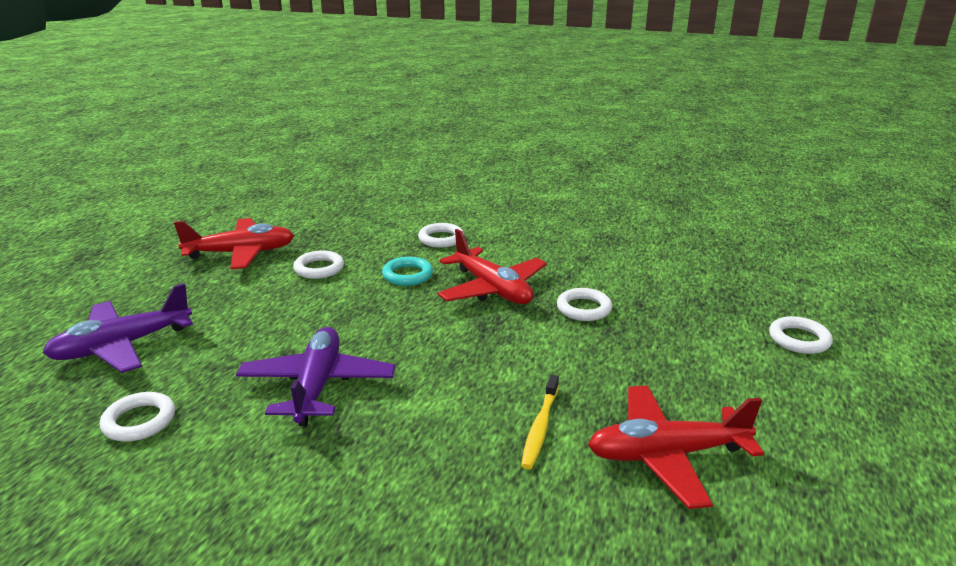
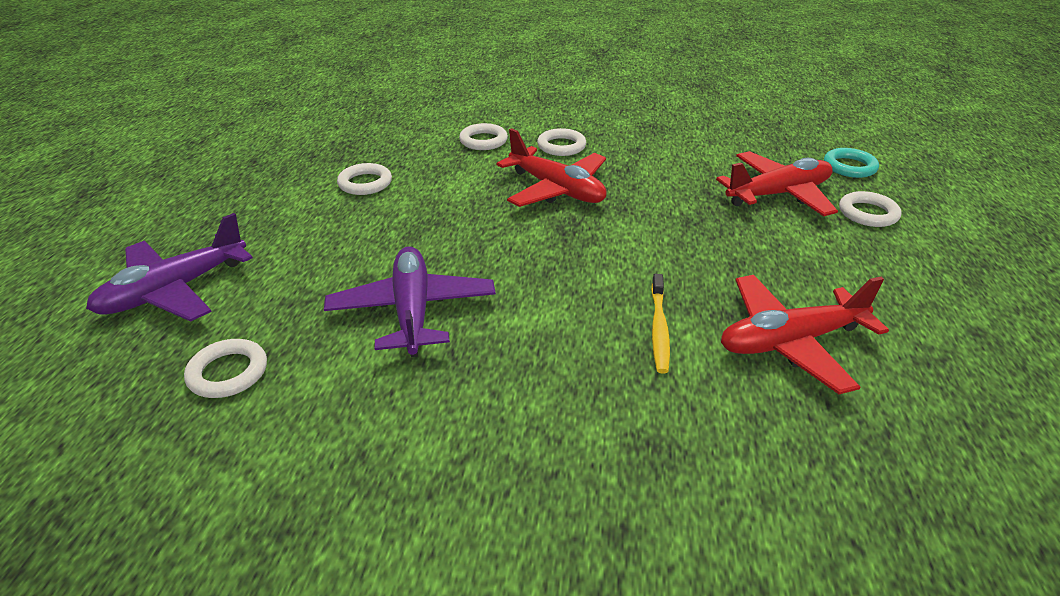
camera: 10 degrees left, 10 degrees up
red plane [174,218,294,269] -> red plane moved to [716,151,838,217]
turquoise ring [382,257,433,286] -> turquoise ring moved to [824,148,879,178]
white ring [557,288,612,321] -> white ring moved to [537,128,586,156]

